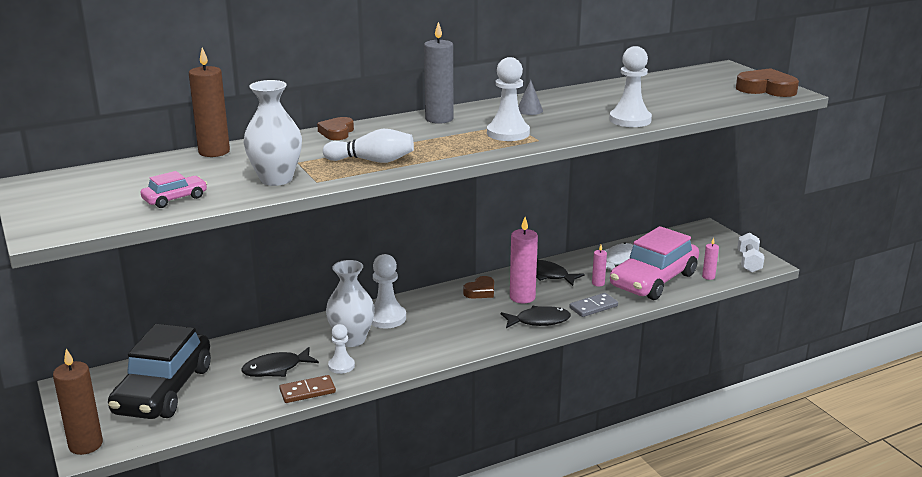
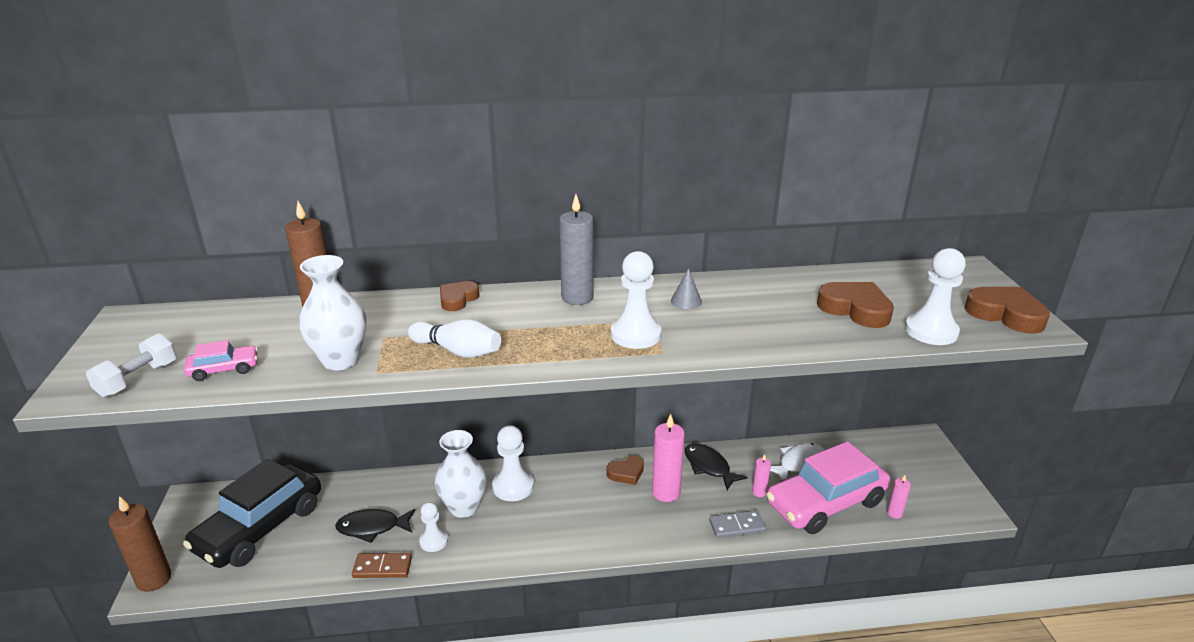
camera: 20 degrees right, 5 degrees up
black fish [501,306,571,328] -> none
white pawn [609,46,652,127] -> white pawn moved to [905,248,966,345]
white dumbbell [737,233,764,273] -> white dumbbell moved to [86,334,177,397]
none -> brown heart [817,282,894,328]

